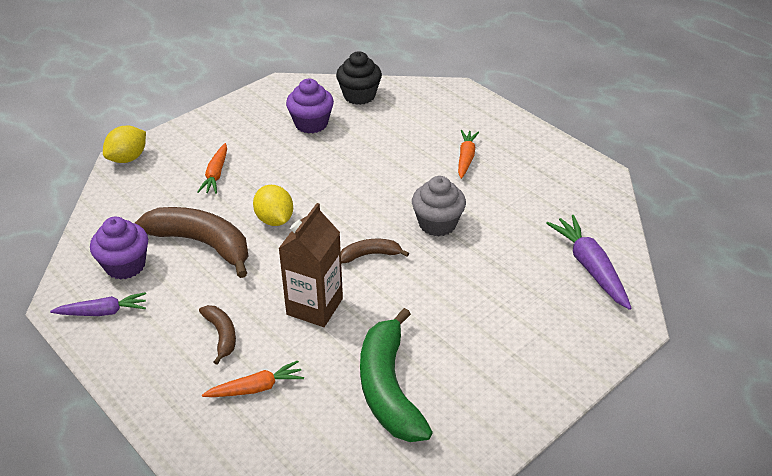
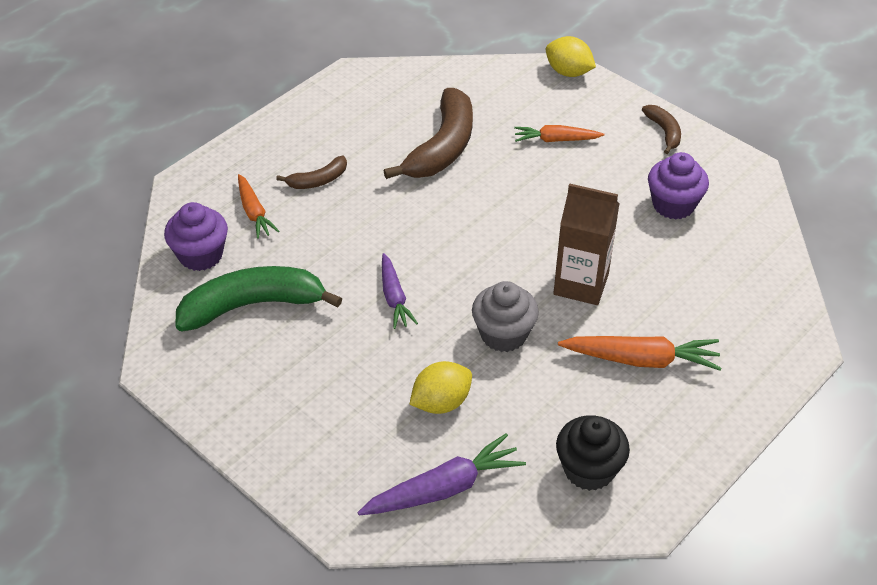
camera: 85 degrees right, 5 degrees up
purple carrot [50,292,146,316] -> purple carrot moved to [382,253,418,329]
purple cupcake [90,217,148,280] -> purple cupcake moved to [164,202,228,271]
yellow lemon [253,185,293,226] -> yellow lemon moved to [410,361,472,414]
brown carton [278,203,343,327] -> brown carton moved to [553,183,620,305]
black cupcake [336,51,382,105] -> black cupcake moved to [556,415,630,491]
brown banana [341,239,409,263] -> brown banana moved to [642,105,681,154]
orange carrot [458,130,479,179] -> orange carrot [558,336,721,371], size x1.53

